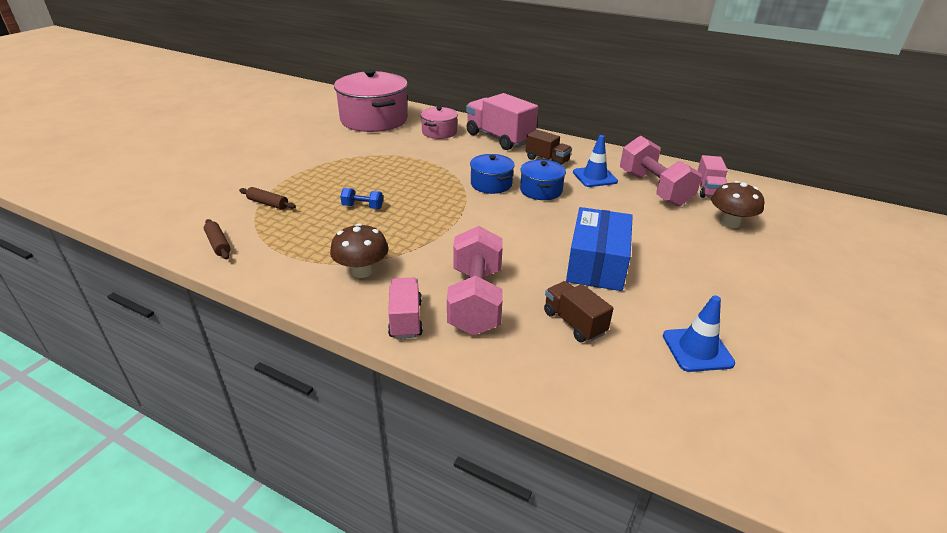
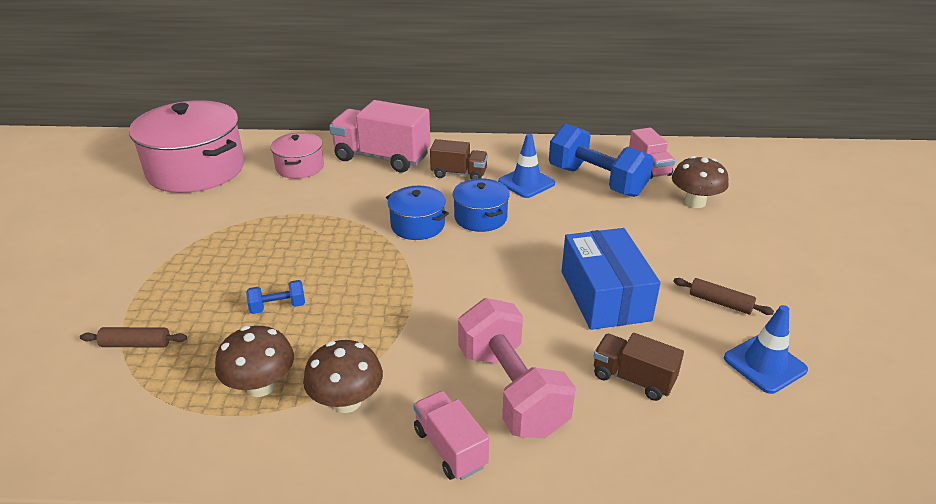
camera: 25 degrees left, 0 degrees up
brown rolling pin [204,219,231,259] -> brown rolling pin moved to [673,278,774,315]
pink dumbbell [620,136,702,207] -> blue dumbbell [549,123,653,197]
none -> brown mushroom [215,326,294,397]

